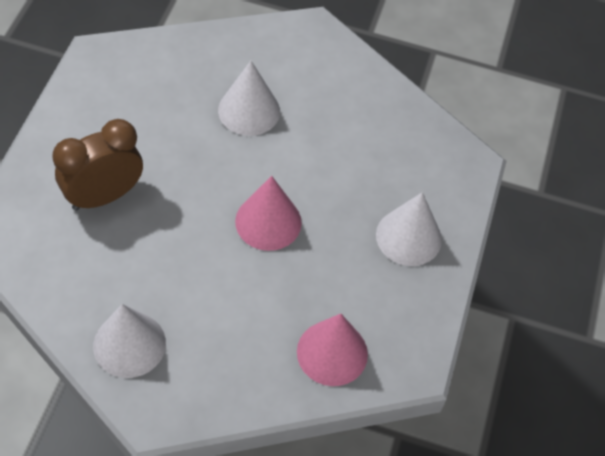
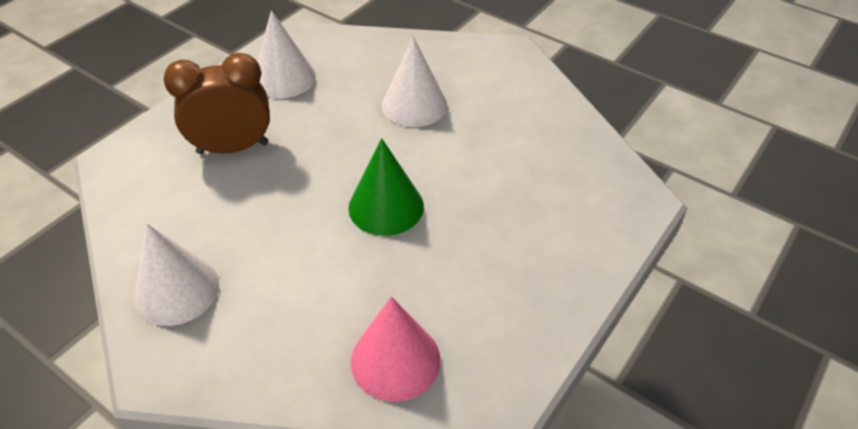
camera: 25 degrees right, 10 degrees down
pink cone [235,176,302,251] -> green cone [348,138,424,236]
white cone [376,192,442,266] -> white cone moved to [257,10,316,98]

